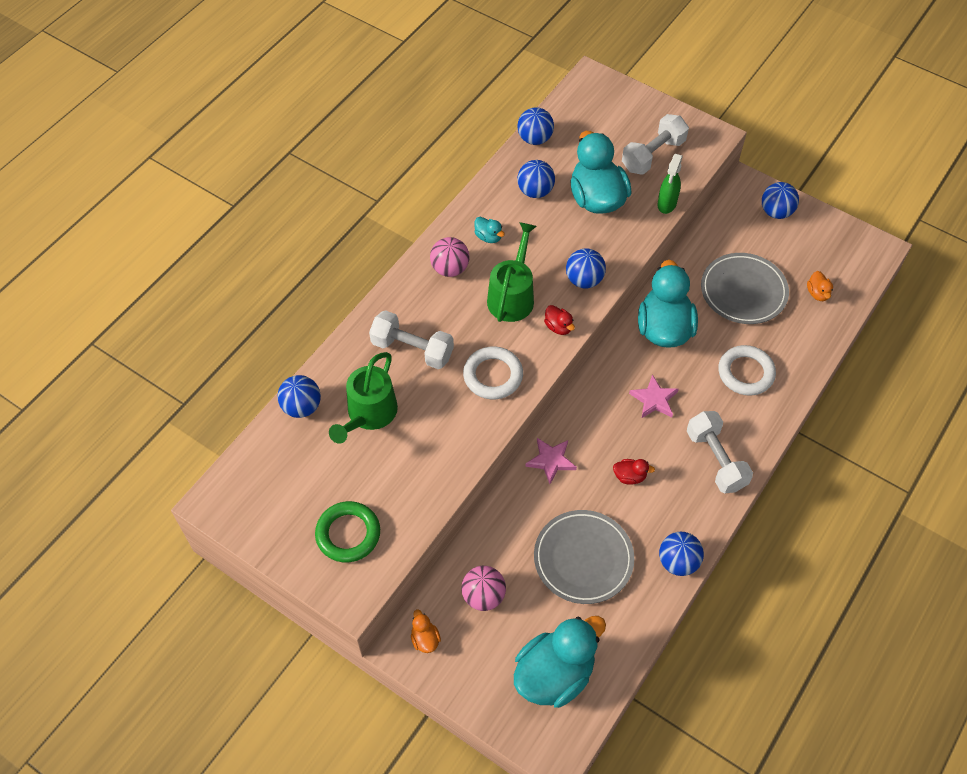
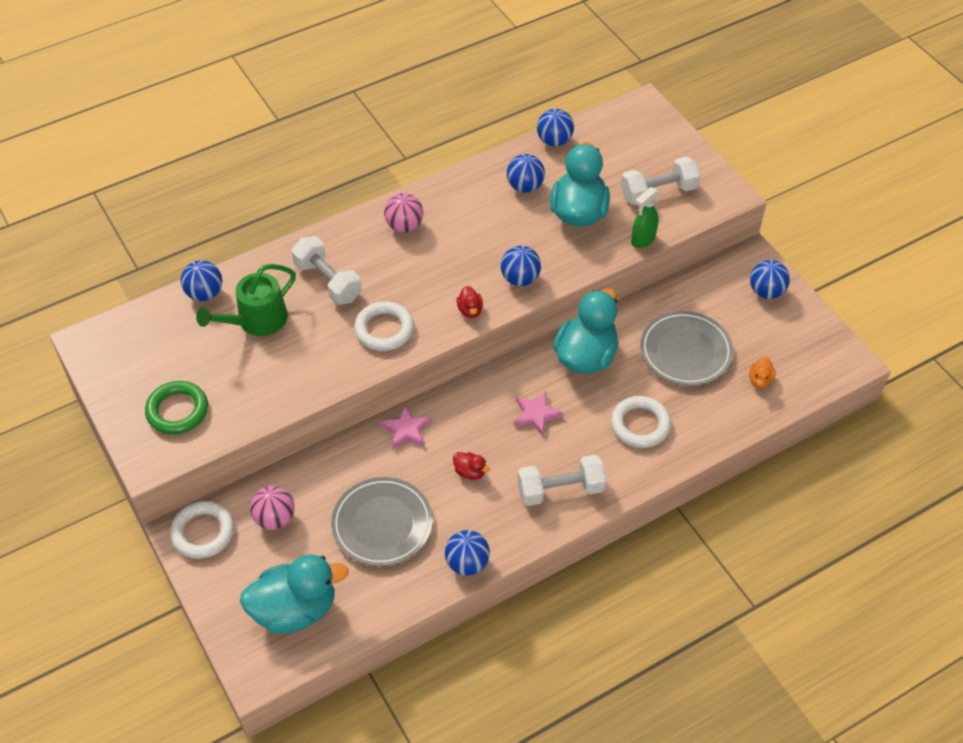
camera: 25 degrees right, 5 degrees down
orange duck [411,610,441,653] -> white ring [170,501,234,559]
turquoise duck [474,217,505,243] -> none
green watering can [487,222,536,322] -> none
white dumbbell [687,411,753,493] -> white dumbbell turned 75 degrees clockwise [517,455,607,506]

